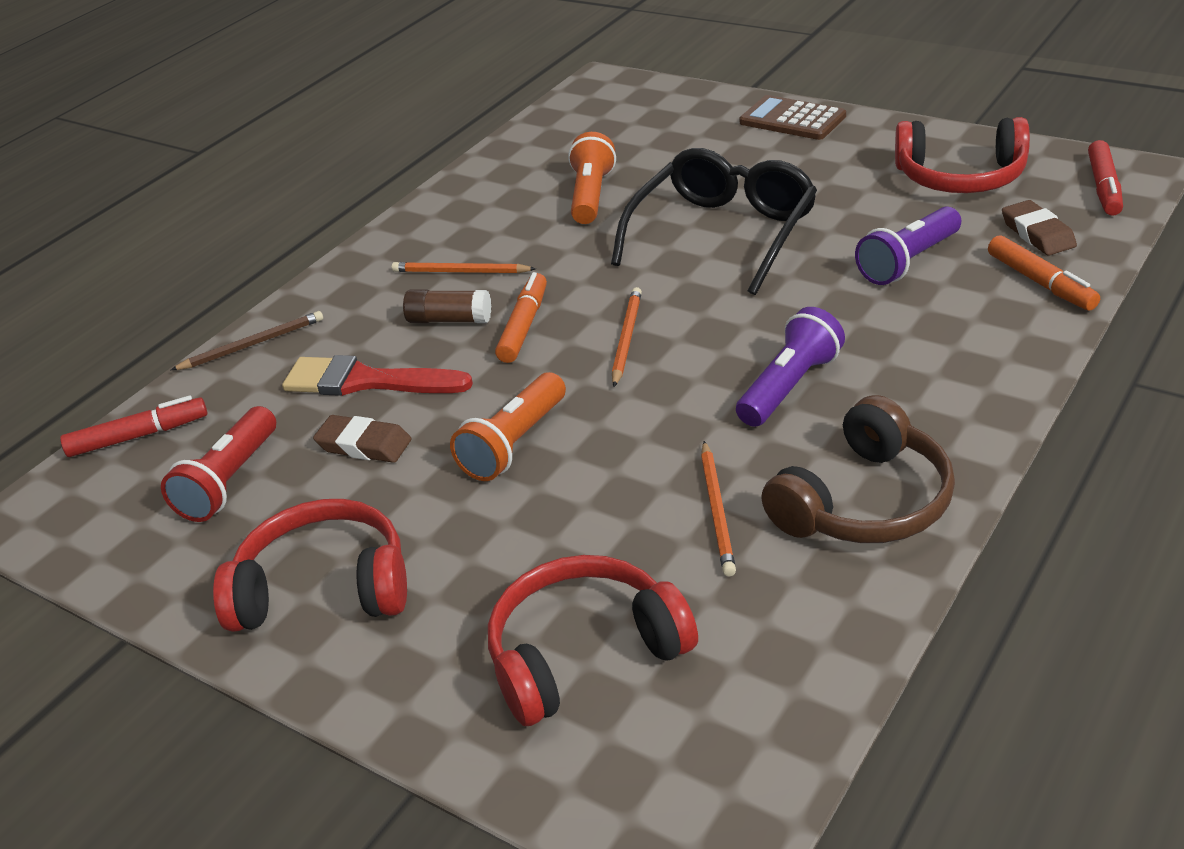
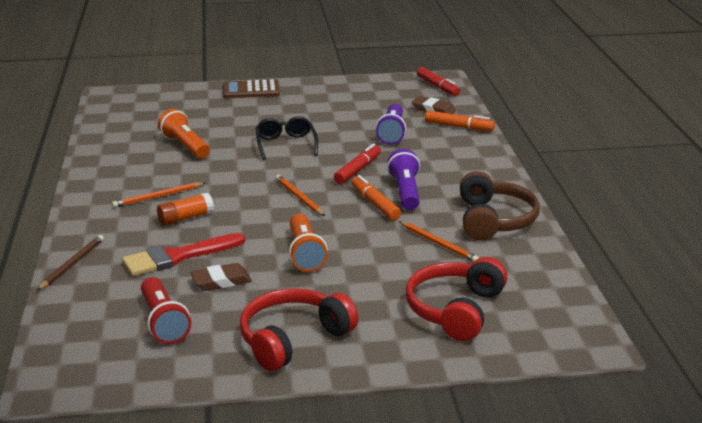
camera: 45 degrees left, 10 degrees down
red marker [60,395,207,457] -> red marker moved to [334,144,381,184]
brown glue stick [403,289,491,323] -> orange glue stick [157,193,214,226]
orange marker [495,272,547,363] -> orange marker moved to [351,175,401,220]
black glasses [611,148,817,295] -> black glasses [255,116,318,160], size x0.59
red headphones [895,117,1030,193] -> none

